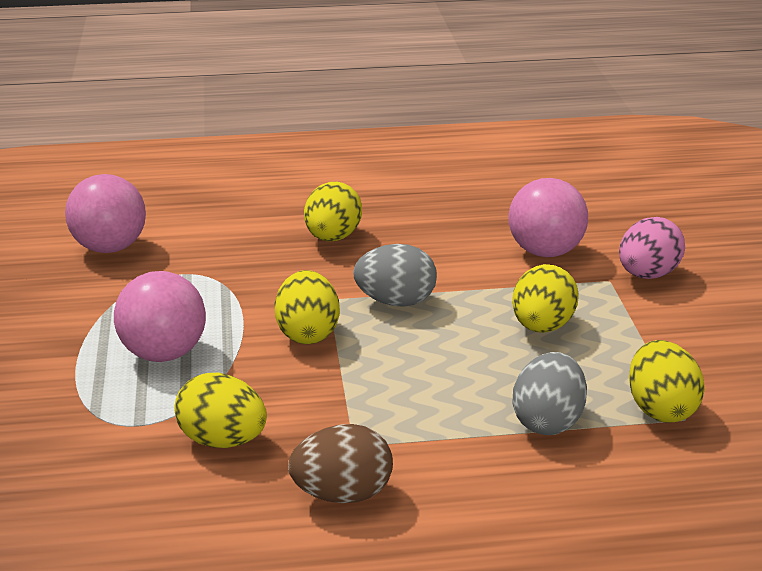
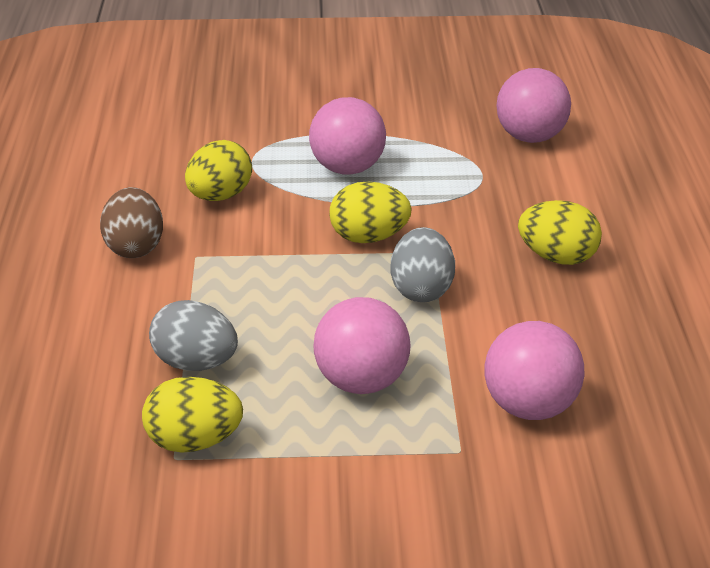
camera: 95 degrees right, 5 degrees up
yellow egg [512,264,579,333] -> pink ball [313,297,411,394]
pink egg [619,217,685,279] -> none

